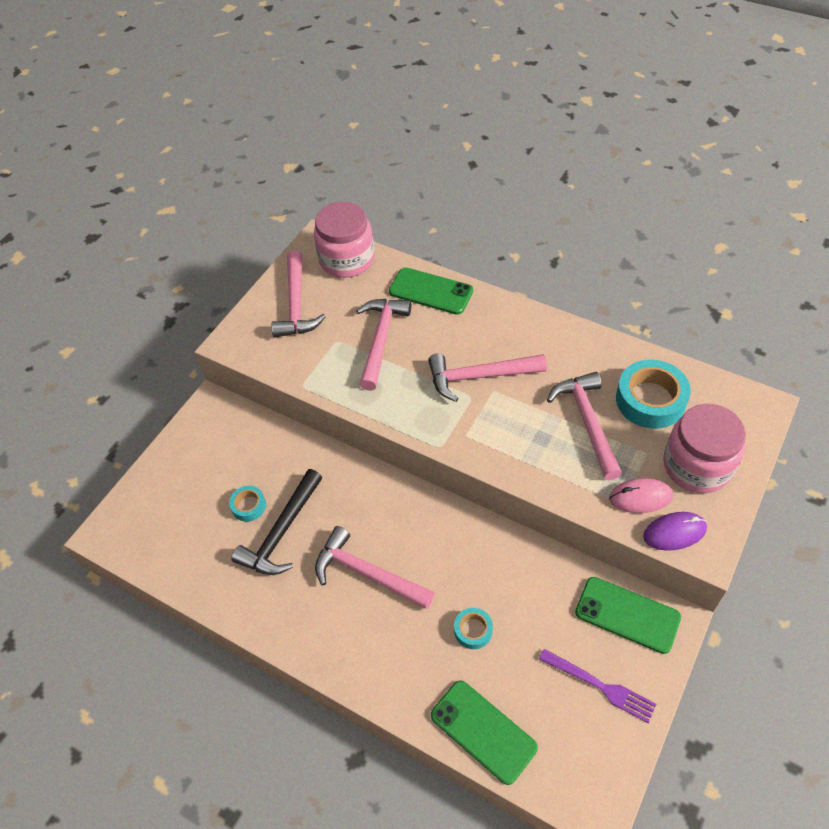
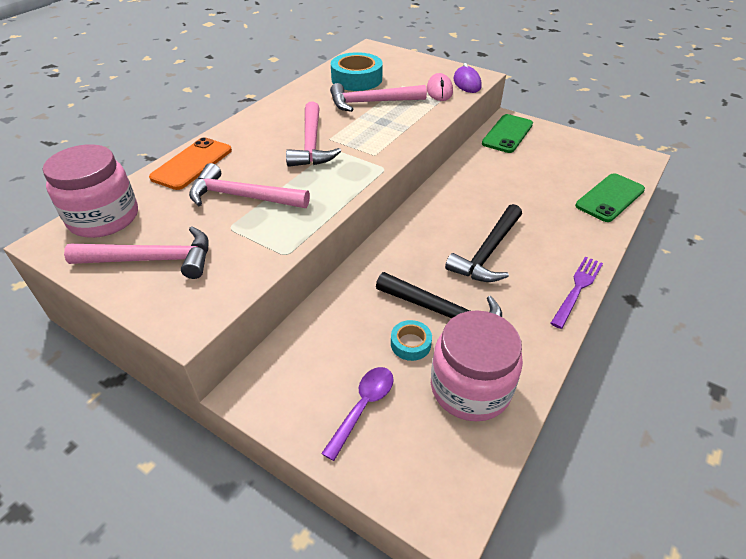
camera: 90 degrees left, 10 degrees down
pink hammer [315,526,435,609] -> black hammer [445,204,522,282]
green phone [389,268,473,315] -> orange phone [149,137,232,190]
turquoise tape [454,608,493,649] -> none
purple fork [539,649,656,723] -> purple fork moved to [551,256,603,329]
pink jar [663,404,746,493] -> pink jar moved to [431,310,523,421]
none -> purple spoon [321,367,394,461]

